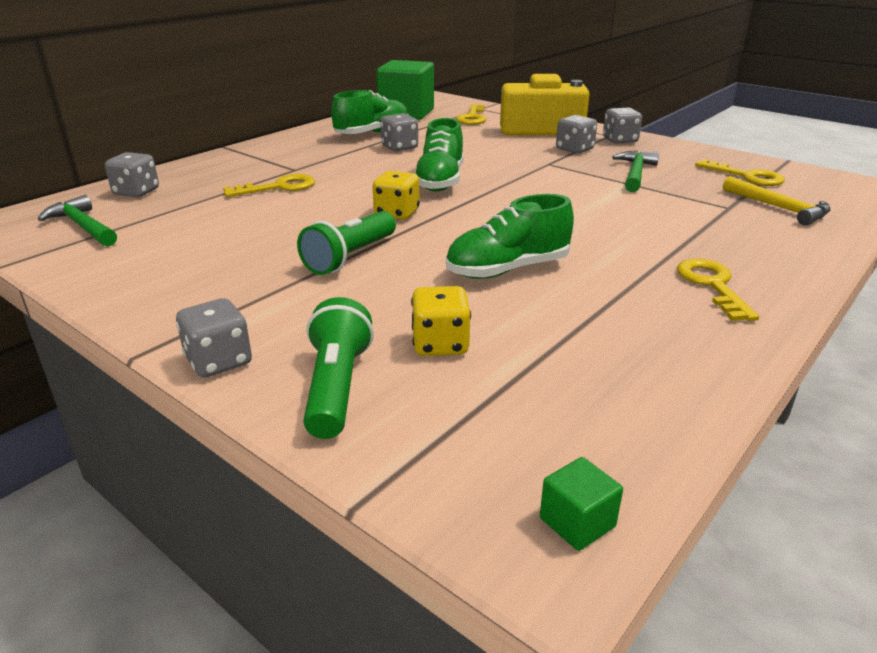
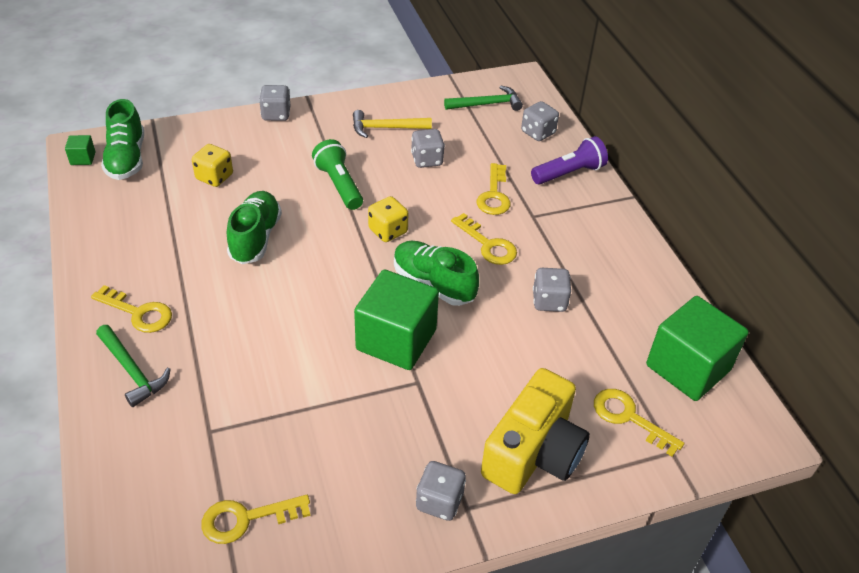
camera: 120 degrees right, 15 degrees up
green flashlight [303,297,374,439] -> none
green shoe [331,90,409,134] -> green shoe moved to [101,99,144,180]
grey dice [556,115,597,154] -> grey dice moved to [411,129,445,168]
green hammer [612,151,659,192] -> green hammer moved to [96,325,170,407]
yellow hammer [723,176,831,226] -> yellow hammer moved to [353,110,432,138]
none -> green cube [354,269,439,370]
none -> yellow key [451,213,517,265]
none -> purple flashlight [531,136,608,185]

